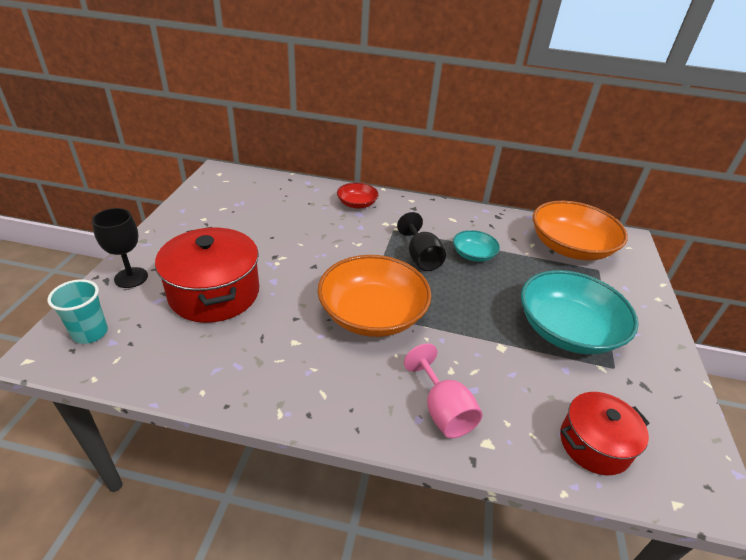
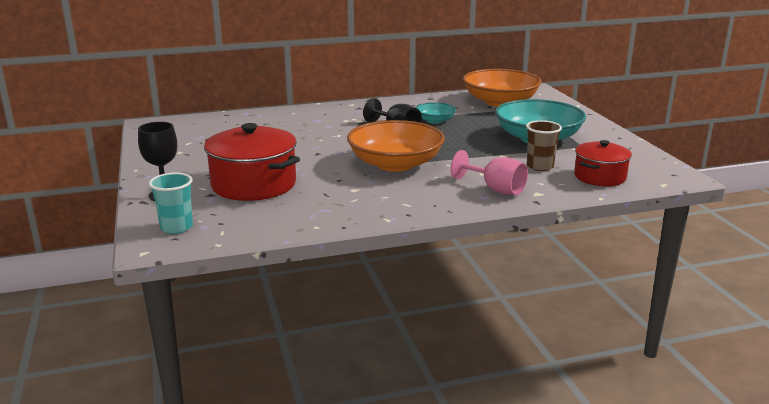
camera: 25 degrees left, 15 degrees down
red bowl [337,183,379,209] -> none
none -> brown cup [526,120,562,171]

